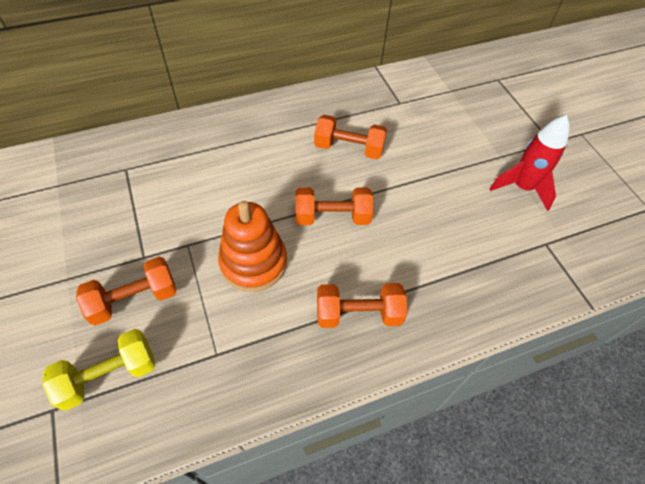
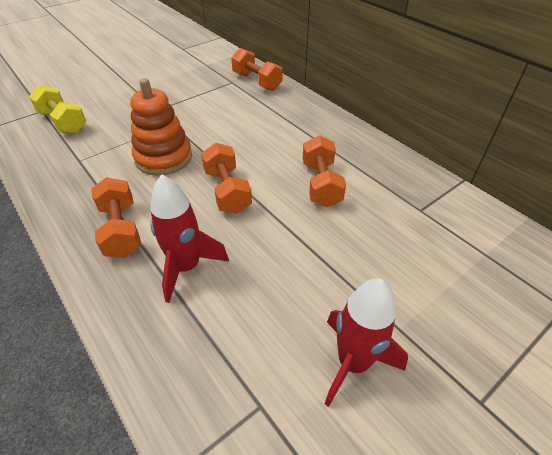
camera: 75 degrees right, 10 degrees down
orange dumbbell [76,257,177,326] -> orange dumbbell moved to [231,48,283,91]
none -> red rocket [150,174,229,303]

